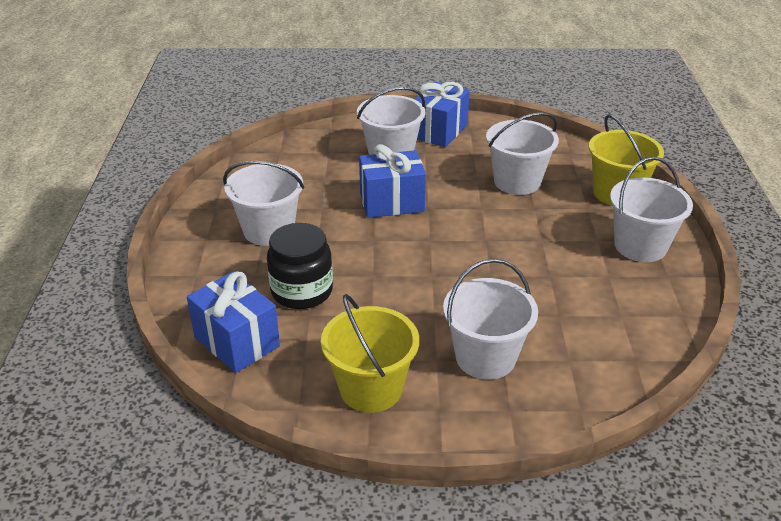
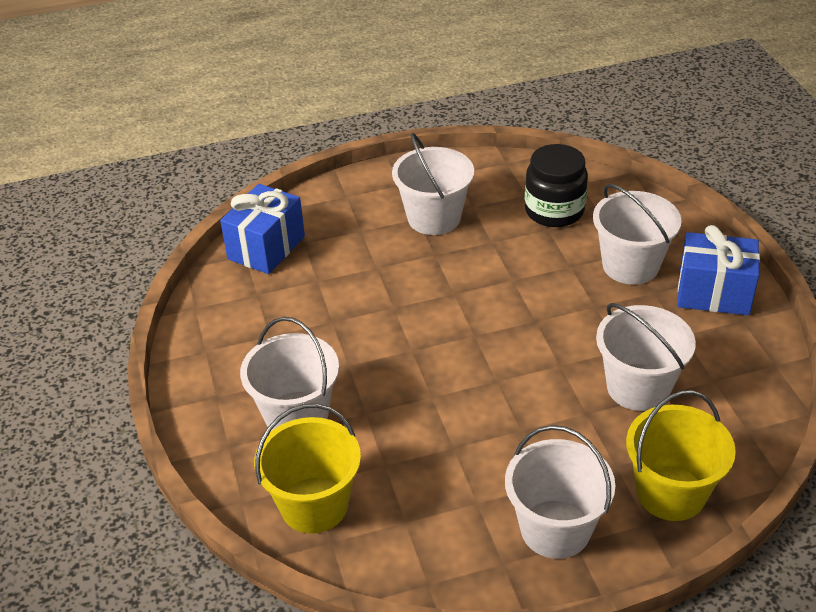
camera: 75 degrees right, 5 degrees up
black jar [267,223,333,309] -> black jar moved to [525,144,588,227]
yellow bucket [321,294,419,413] -> yellow bucket moved to [254,403,361,533]
blue gift [359,144,426,218] -> none

